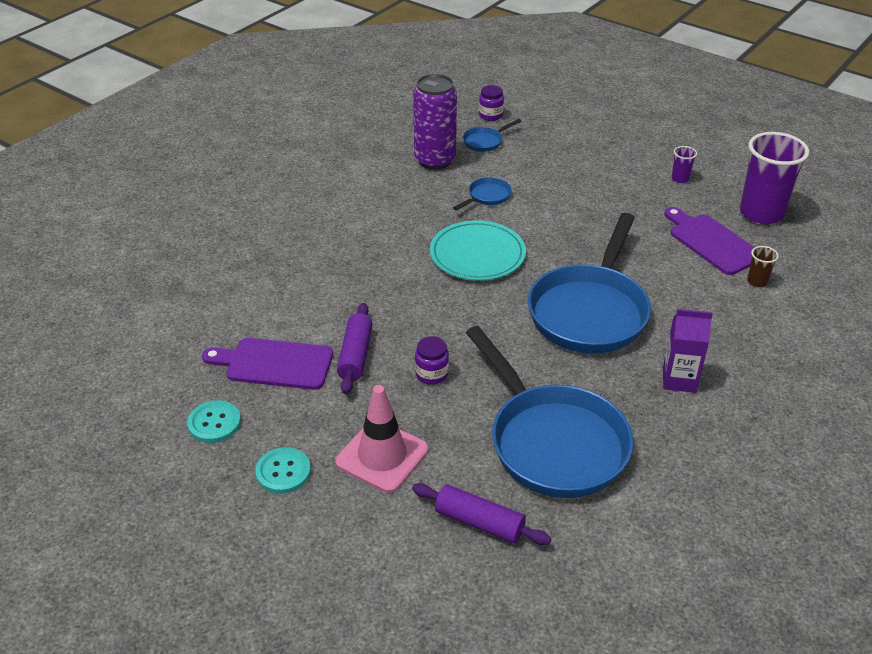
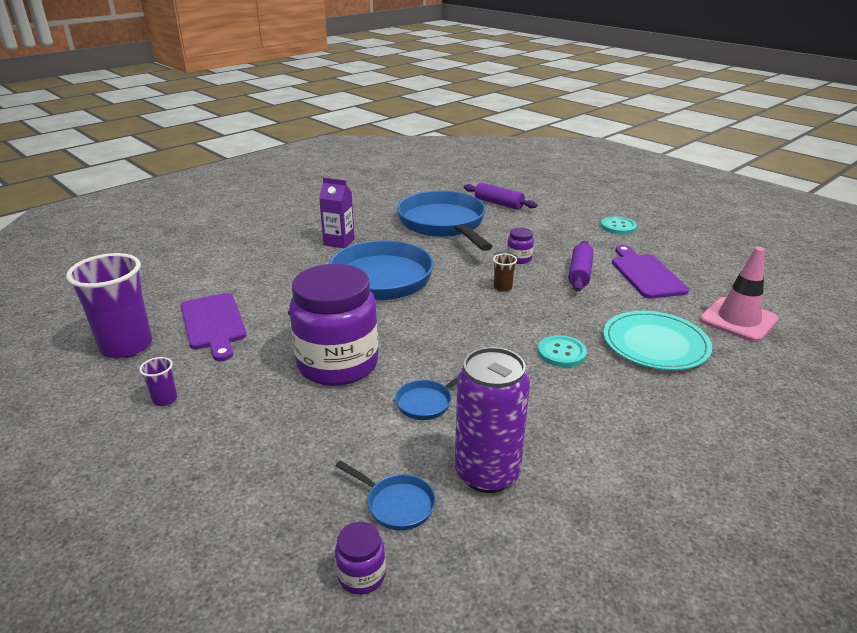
camera: 170 degrees left, 10 degrees down
turquoise button [187,400,241,443] -> turquoise button moved to [538,335,587,367]
purple cutting board [202,338,333,390] -> purple cutting board turned 120 degrees counterclockwise [612,245,689,299]
pink traffic cone [335,385,429,493] -> pink traffic cone moved to [700,247,778,342]
turquoise plate [430,220,526,281] -> turquoise plate moved to [604,311,712,370]
blue pan [463,119,521,152] -> blue pan turned 60 degrees clockwise [335,461,436,531]
brown cup [747,246,779,287] -> brown cup moved to [493,254,517,292]
none -> purple jar [289,264,378,386]

